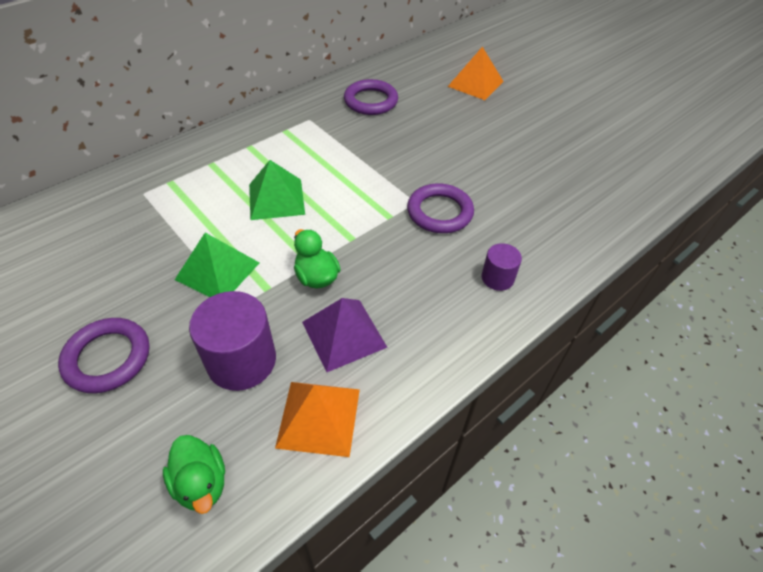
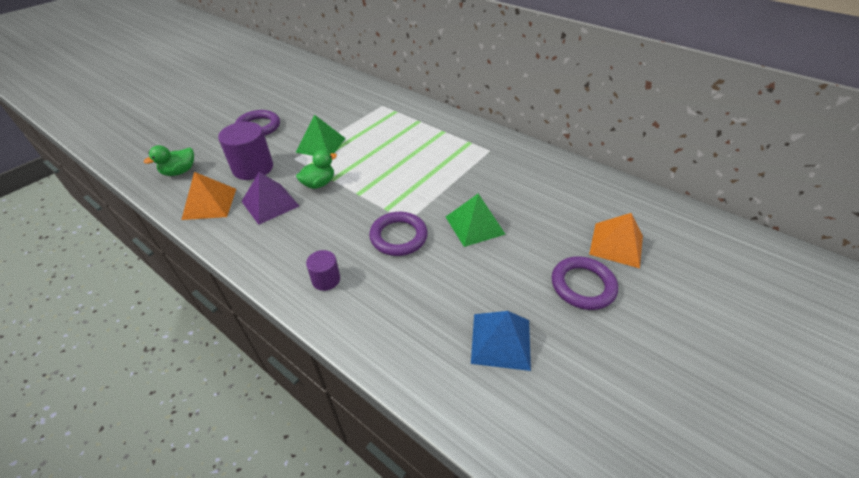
camera: 80 degrees right, 5 degrees down
green pyramid [249,160,305,220] -> green pyramid moved to [446,193,506,247]
purple ring [344,79,398,115] -> purple ring moved to [552,256,618,310]
none -> blue pyramid [471,311,531,371]

